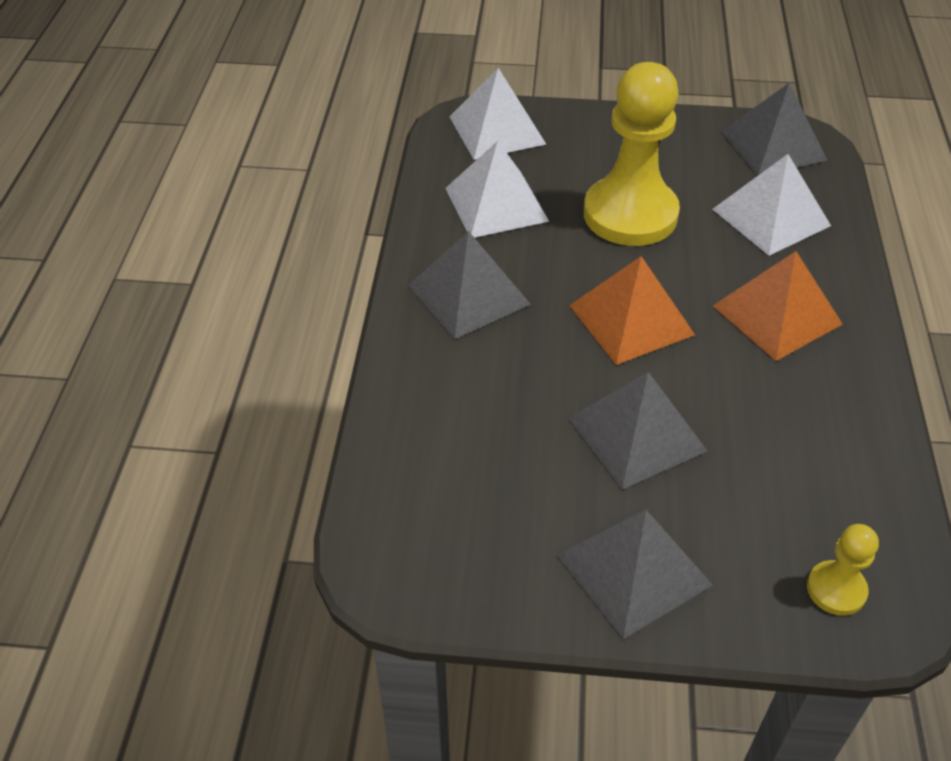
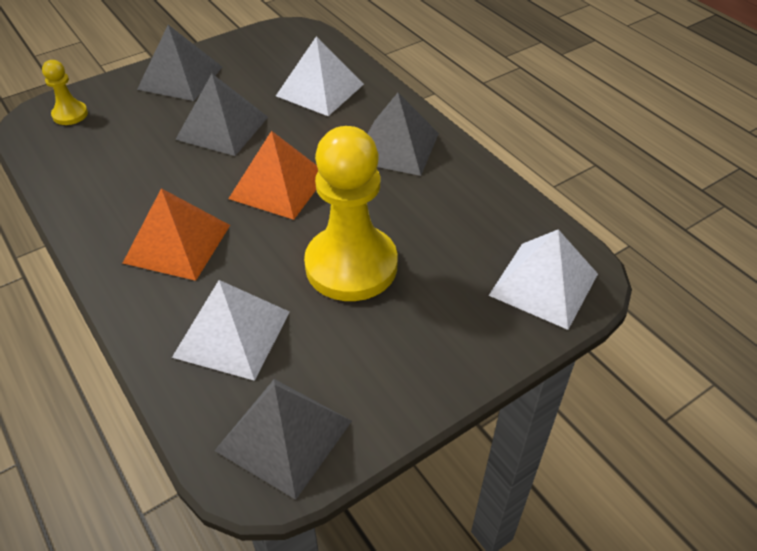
camera: 140 degrees right, 0 degrees up
white pyramid [445,141,549,238] -> white pyramid moved to [276,36,364,116]

